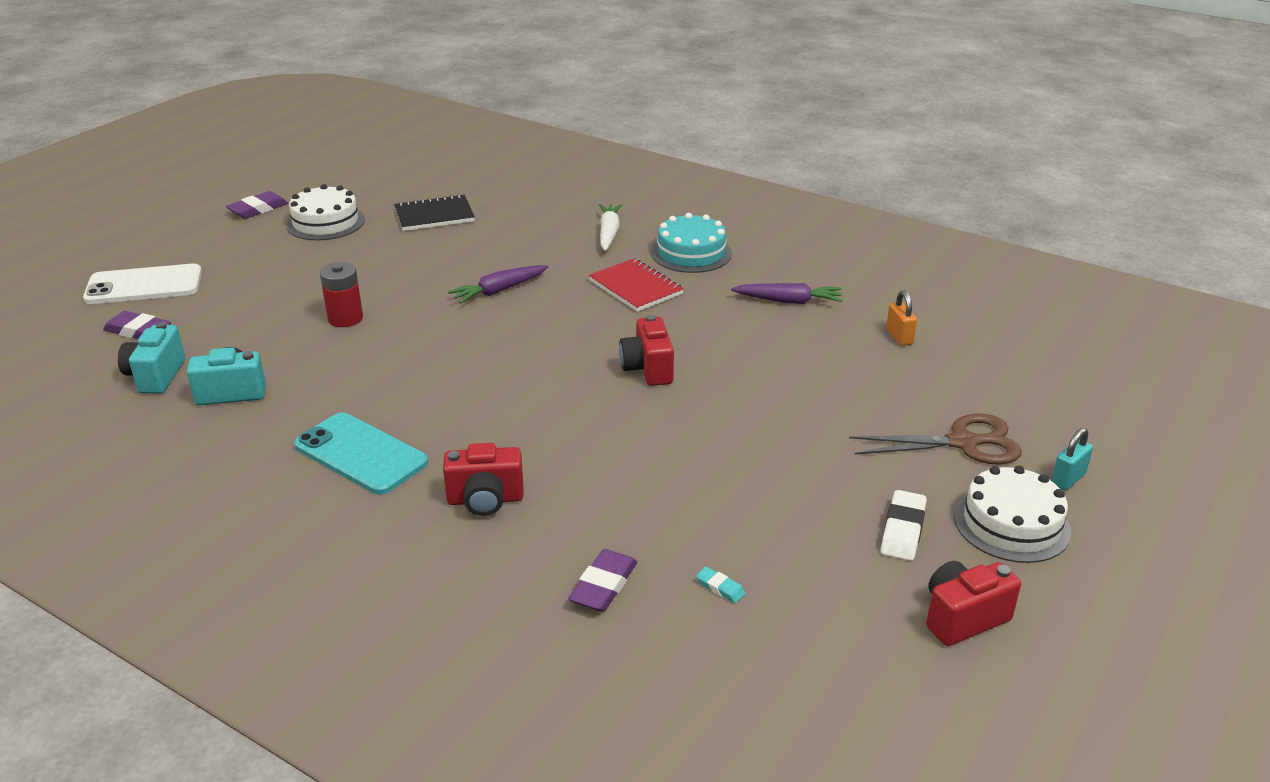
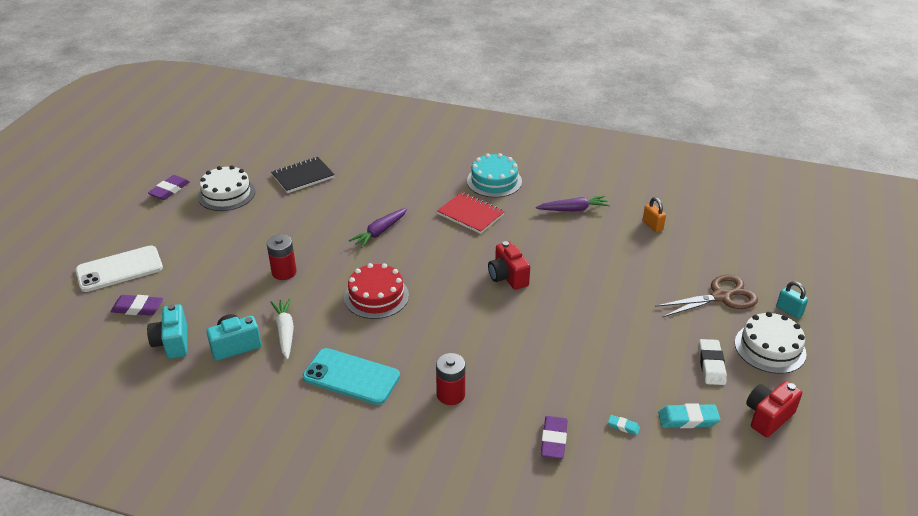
camera: 15 degrees left, 5 degrees up
red camera [443,443,524,516] -> red battery [436,353,465,405]
white carrot [599,204,622,251] -> white carrot moved to [271,298,294,360]
turquoise padlock [1051,428,1093,490] -> turquoise padlock turned 75 degrees counterclockwise [776,281,808,319]
none -> red cake [344,263,409,319]
none -> turquoise eraser [658,403,720,428]

